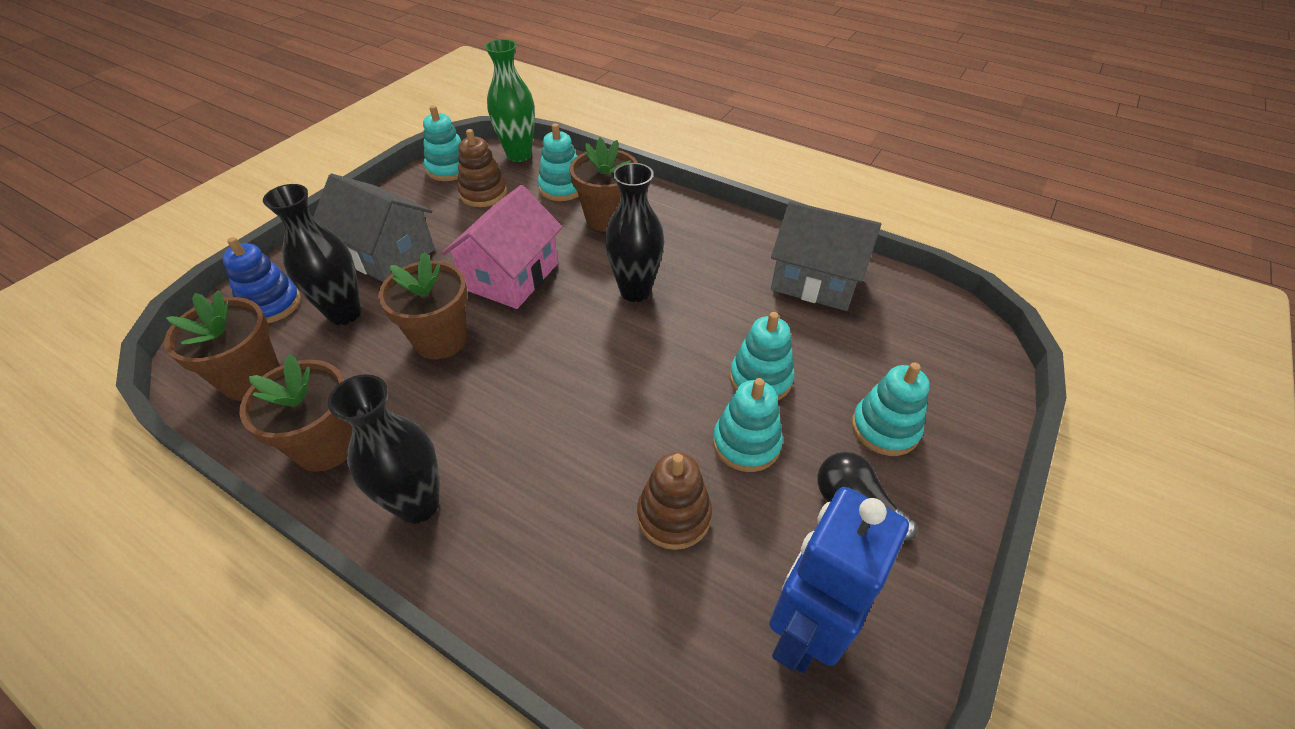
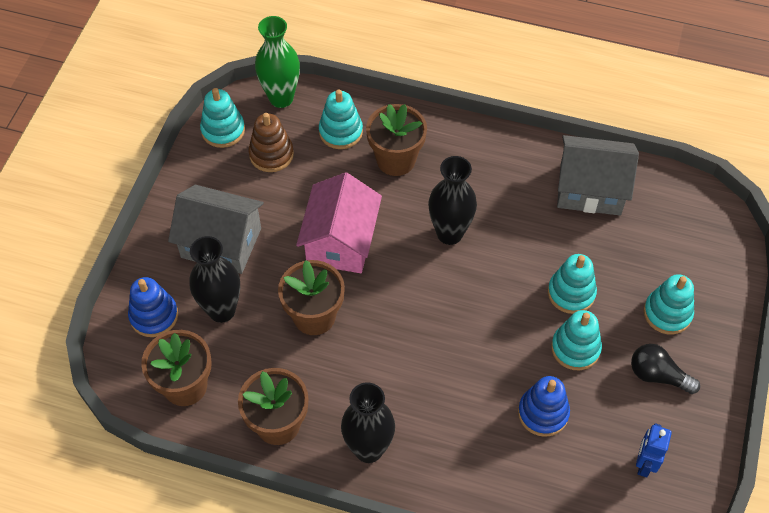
camera: 15 degrees left, 10 degrees up
brown stacking toy [637,452,712,550] -> blue stacking toy [518,376,570,437]
blue robot [769,487,909,673] -> blue robot [636,423,672,477], size x0.53

